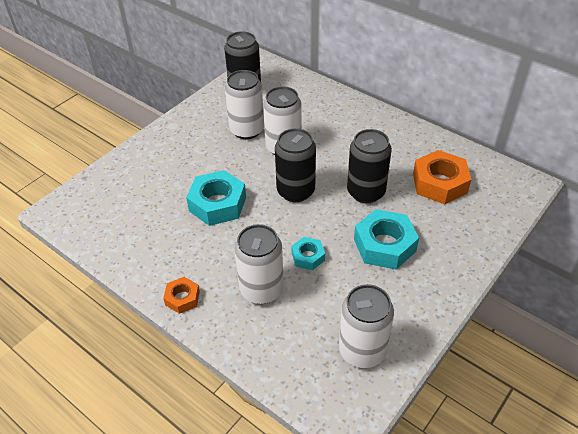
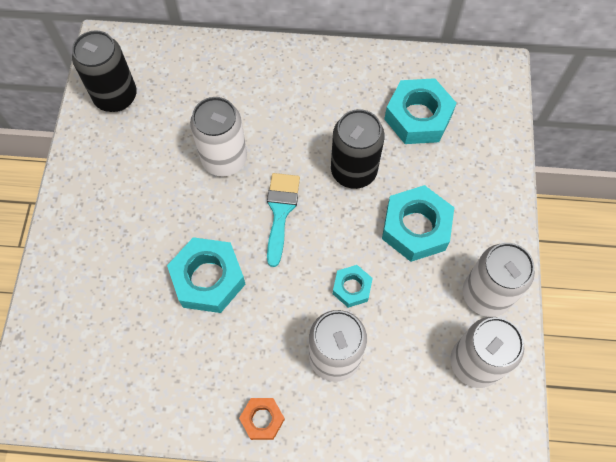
camera: 35 degrees left, 20 degrees up
white can [225,70,264,139] -> white can moved to [463,243,535,317]
black can [275,128,316,202] -> turquoise brush [267,173,300,267]
orange nut [413,150,472,204] -> turquoise nut [384,78,457,144]

